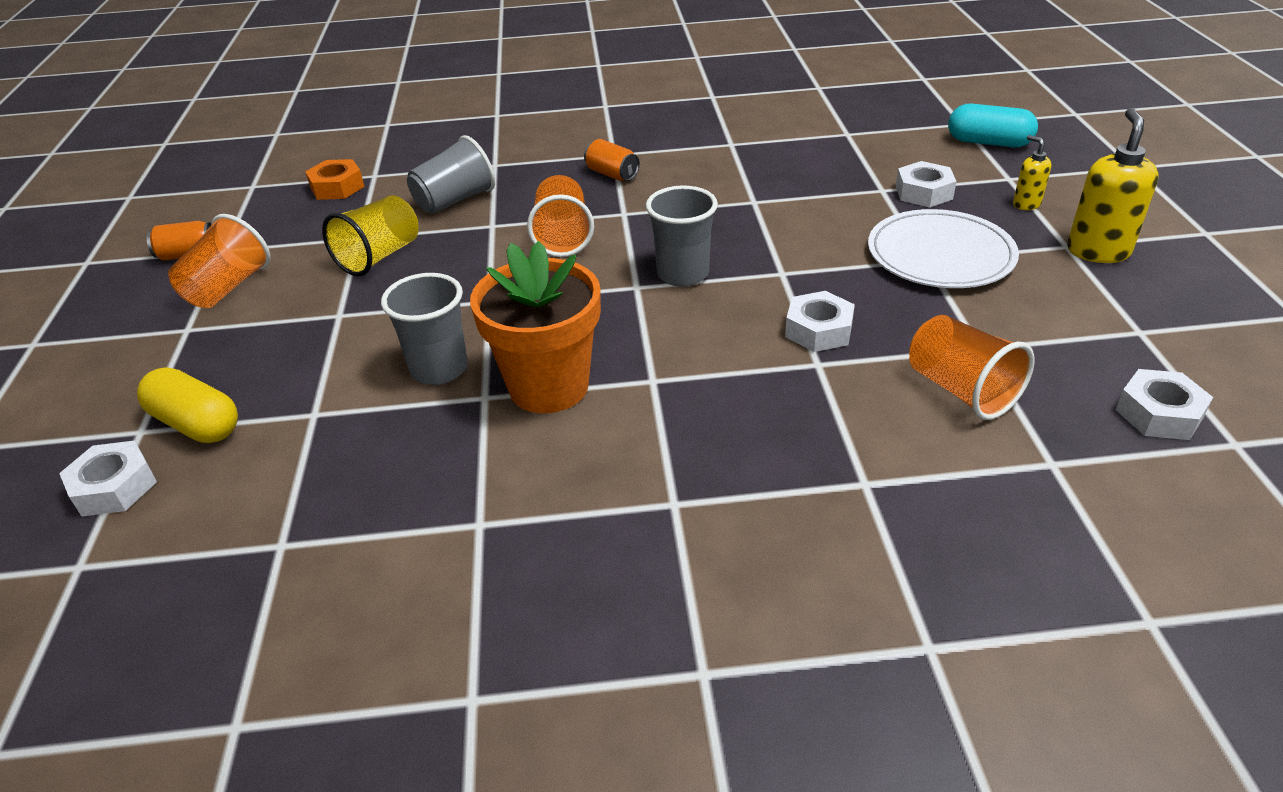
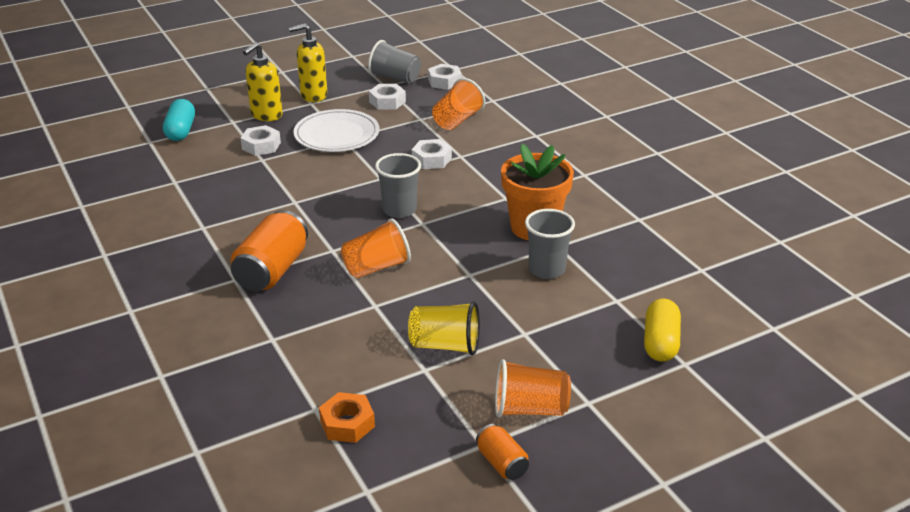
camera: 115 degrees left, 5 degrees down
white nut [59,440,157,517] -> white nut moved to [369,84,406,110]
grey cup [407,135,495,214] -> grey cup moved to [368,40,421,83]
orange can [584,139,640,181] -> orange can [231,210,308,291], size x1.91
yellow soap dispenser [1013,135,1051,210] -> yellow soap dispenser [243,42,283,121], size x1.84

